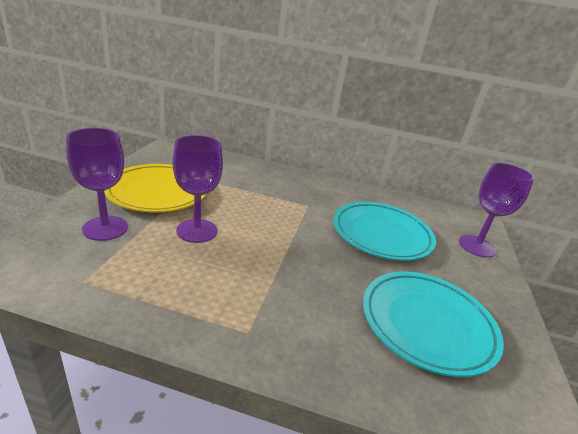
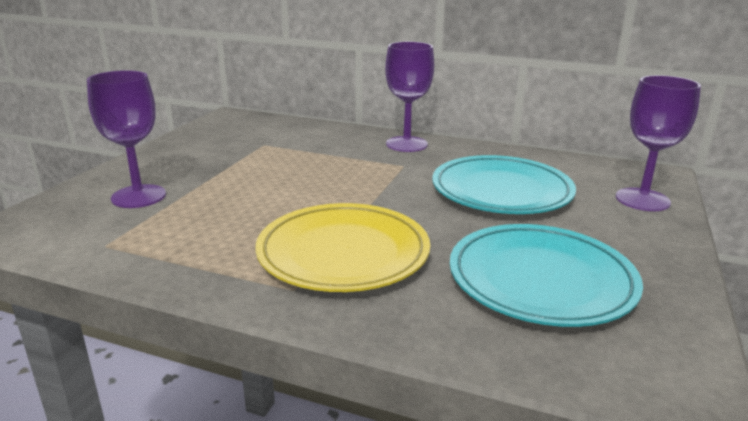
camera: 10 degrees right, 5 degrees down
yellow plate [104,164,207,212] -> yellow plate moved to [255,203,430,292]
purple goblet [173,135,223,243] -> purple goblet moved to [385,42,434,152]

